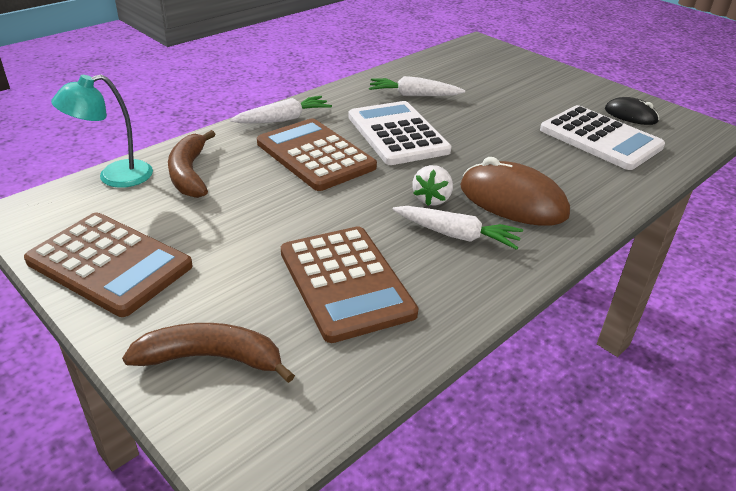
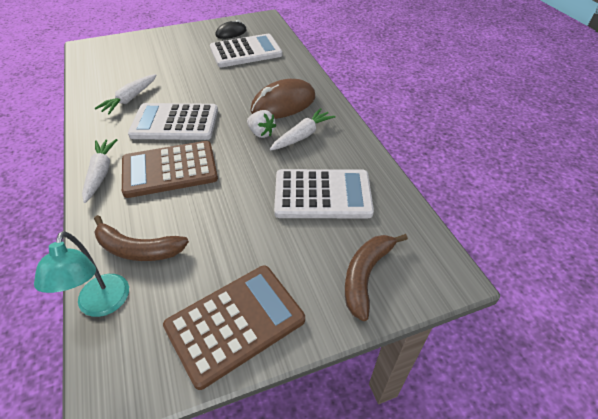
camera: 65 degrees left, 10 degrees up
brown calculator [281,226,419,343] -> white calculator [274,169,374,218]

